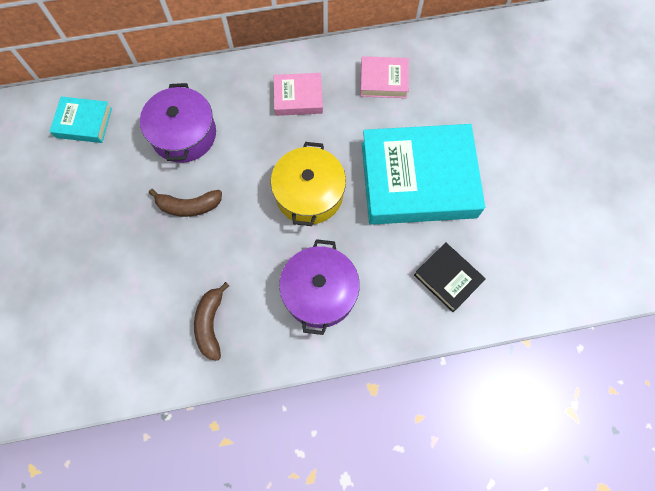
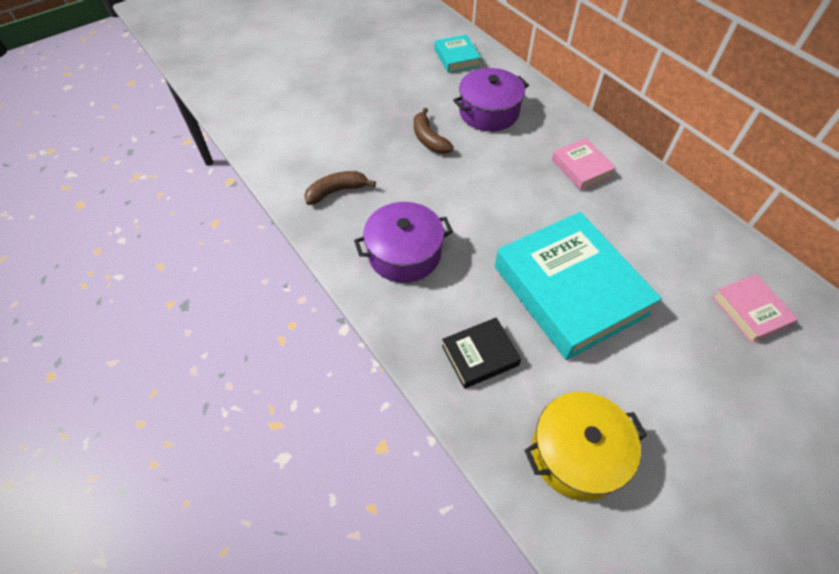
camera: 65 degrees right, 15 degrees down
yellow pot [271,142,346,226] -> yellow pot moved to [524,392,647,501]
pink book [360,56,409,98] -> pink book moved to [712,274,798,343]
black book [414,242,486,312] -> black book turned 45 degrees clockwise [442,317,521,389]

